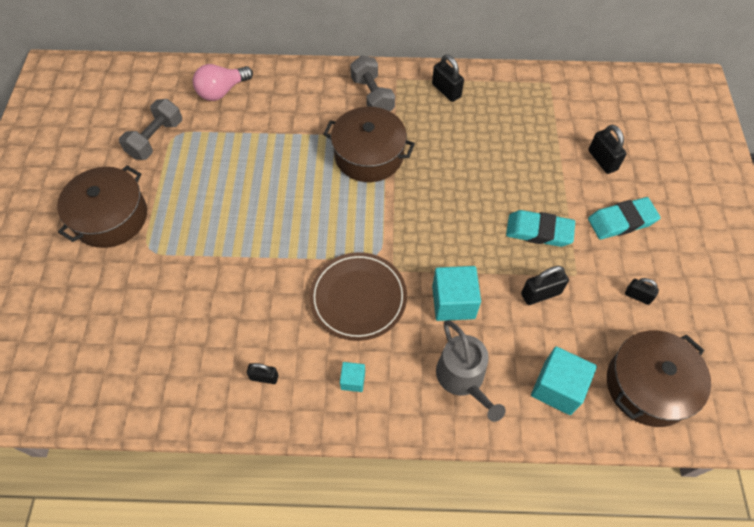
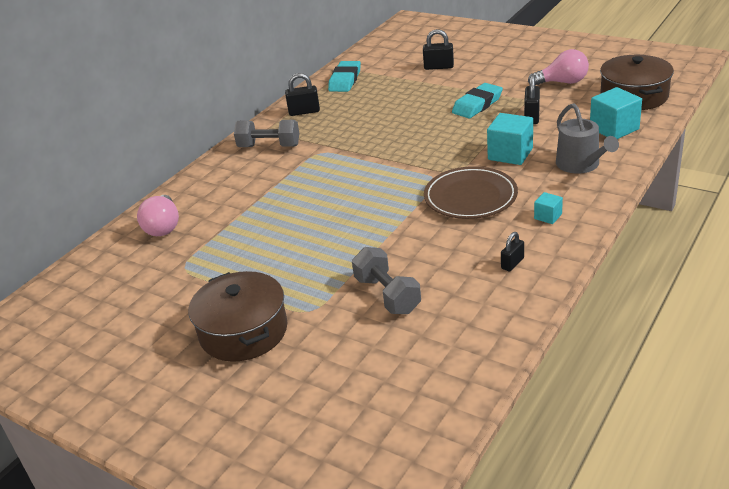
camera: 55 degrees left, 25 degrees down
grey dumbbell [119,99,182,160] -> grey dumbbell moved to [352,247,421,314]
brown pot [323,107,415,182] -> none
grey watering can [436,320,506,422] -> grey watering can turned 60 degrees clockwise [556,103,619,174]
turquoise eraser [588,197,661,239] -> turquoise eraser moved to [328,61,361,92]
black padlock [625,278,659,305] -> pink light bulb [528,49,589,86]

